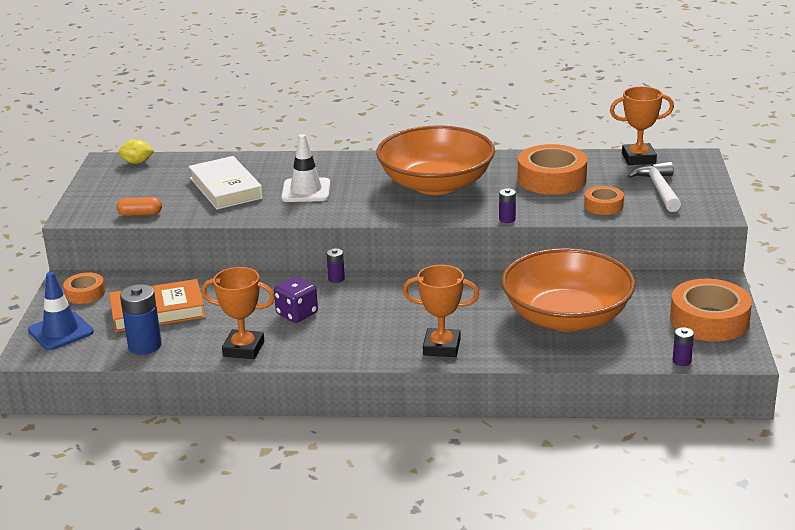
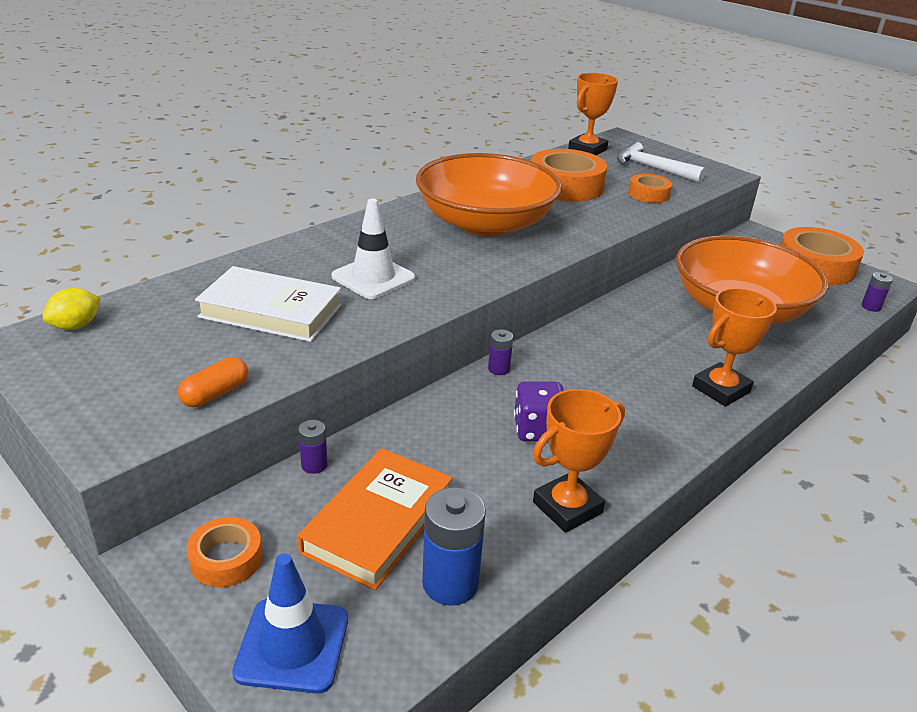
camera: 50 degrees left, 5 degrees up
purple battery [499,188,516,223] -> purple battery moved to [298,420,328,474]

